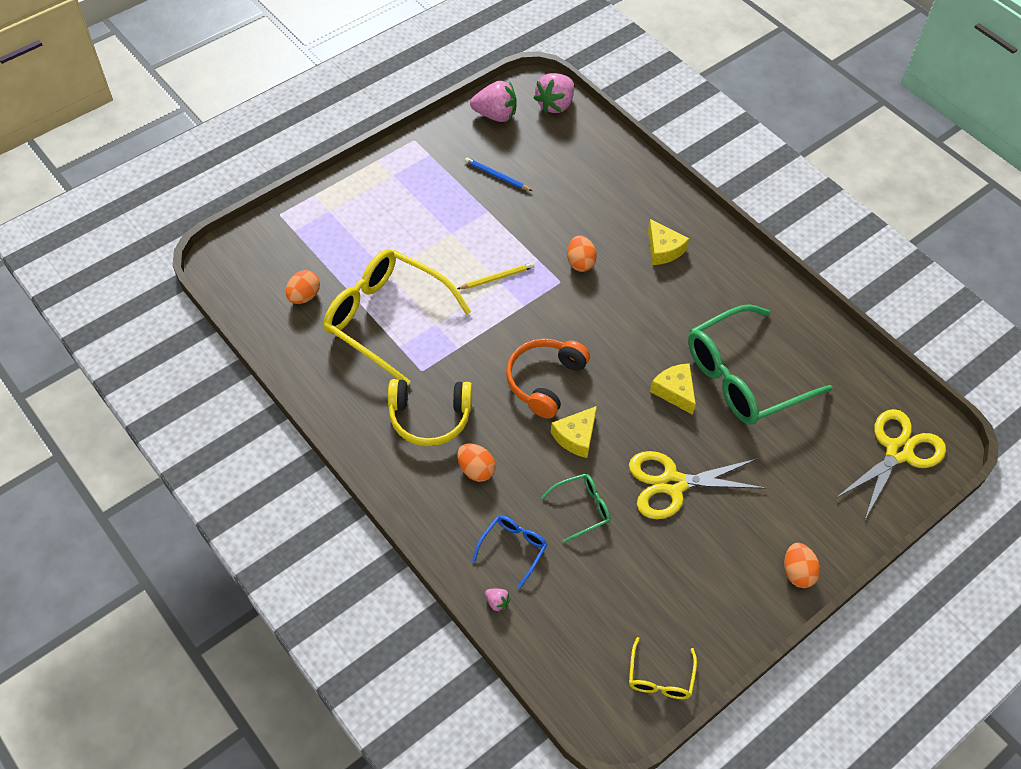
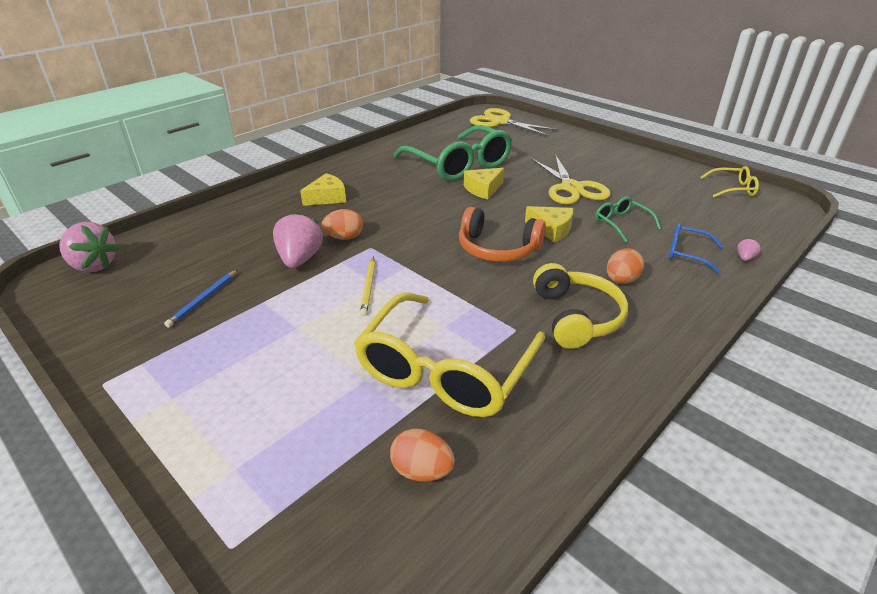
camera: 95 degrees left, 20 degrees down
yellow pencil [457,262,535,289] -> yellow pencil turned 150 degrees counterclockwise [360,256,375,316]
pink strawberry [470,81,517,122] -> pink strawberry moved to [273,212,323,268]
orange egg [784,543,820,588] -> none

